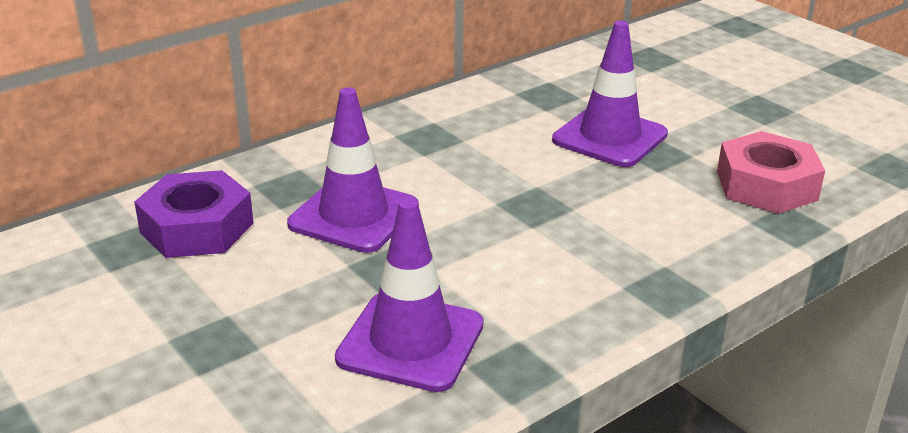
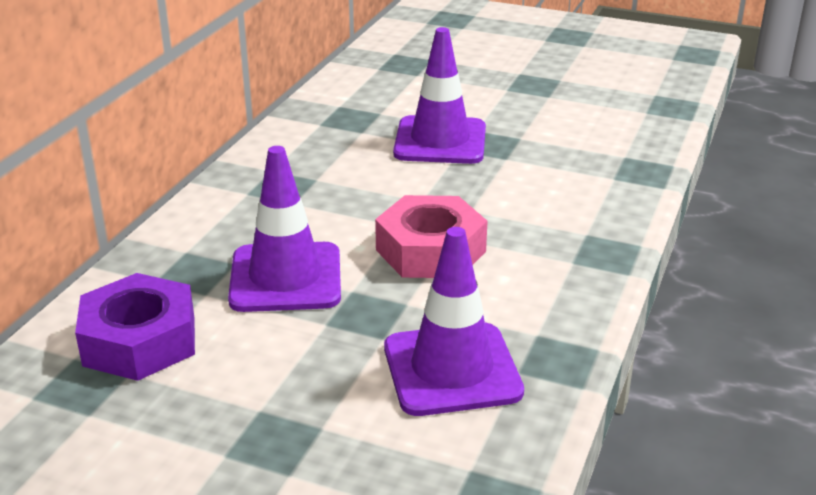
camera: 30 degrees left, 0 degrees up
pink nut [717,131,825,214] -> pink nut moved to [375,195,487,278]

